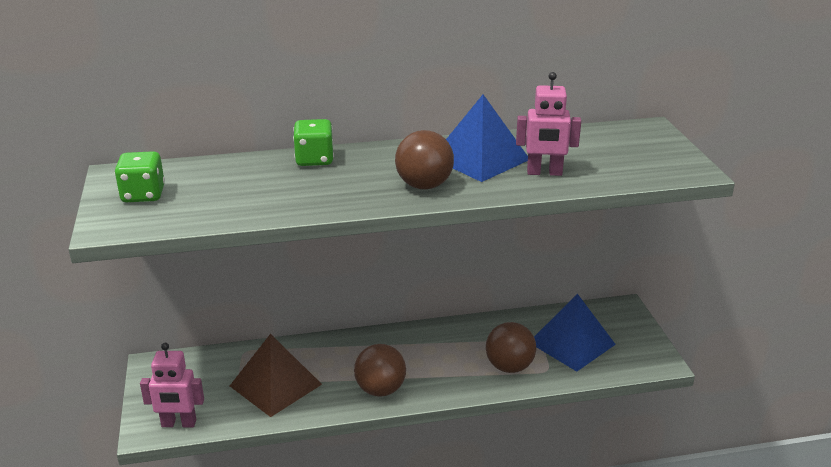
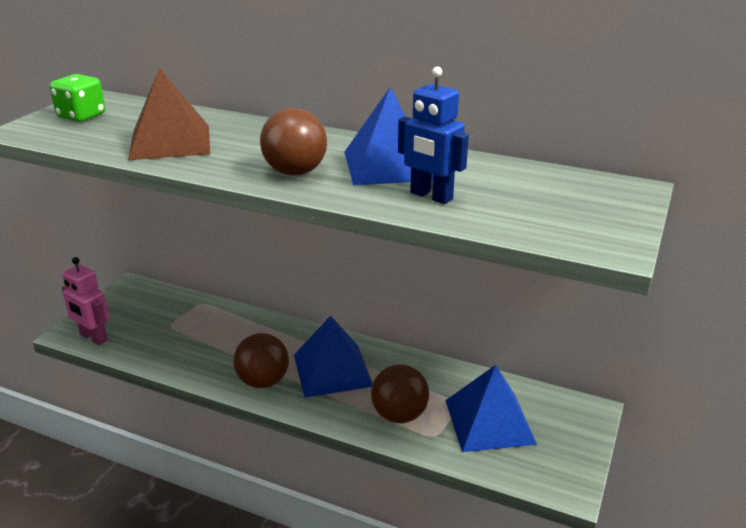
camera: 35 degrees right, 0 degrees up
brown pyramid [230,334,322,417] -> brown pyramid moved to [128,67,210,160]
green dice [293,119,334,166] -> none
pink robot [516,72,581,176] -> blue robot [398,67,469,204]
none -> blue pyramid [294,316,373,398]

